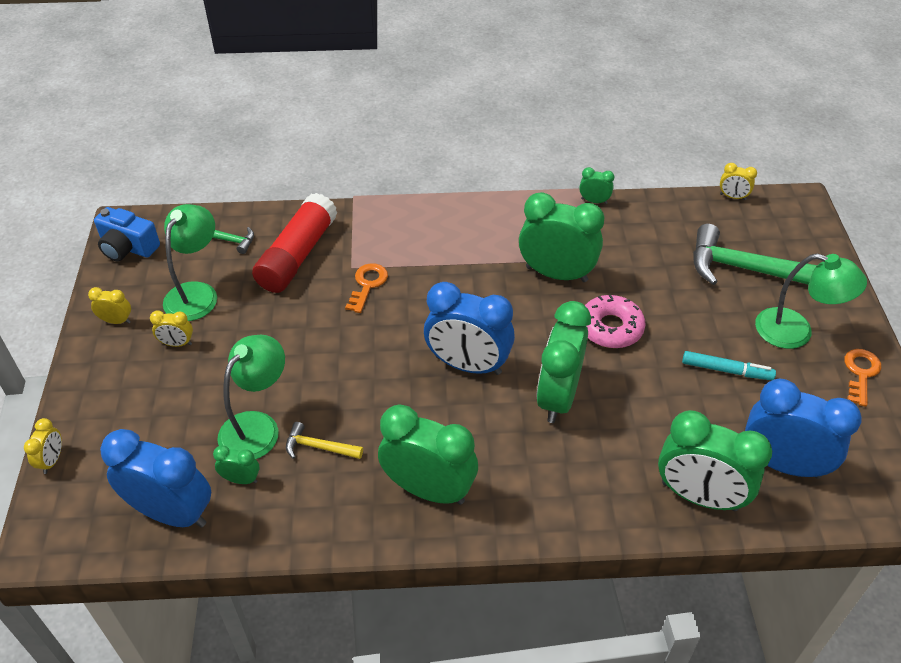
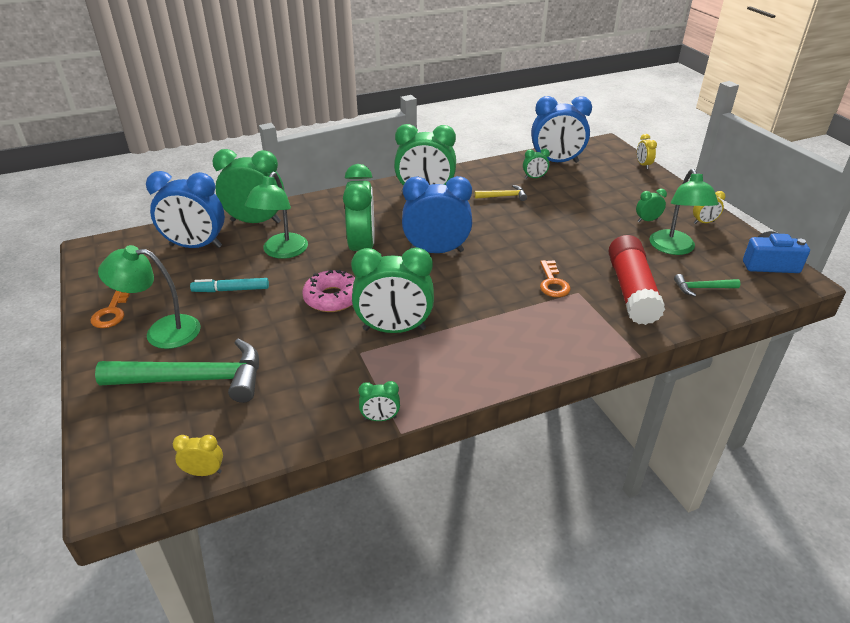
camera: 160 degrees right, 10 degrees down
yellow clock [150,311,193,347] -> green clock [636,189,667,222]
green lamp [217,335,285,459] -> green lamp moved to [245,172,308,259]

